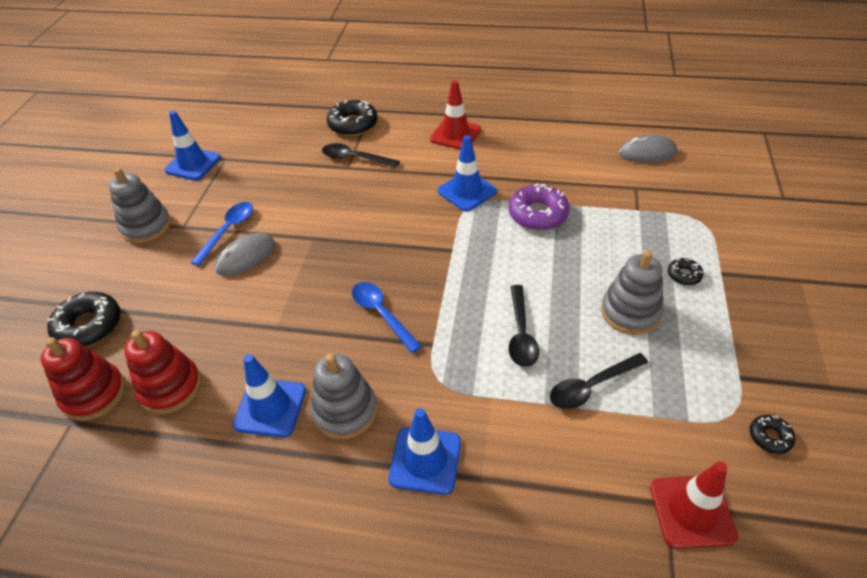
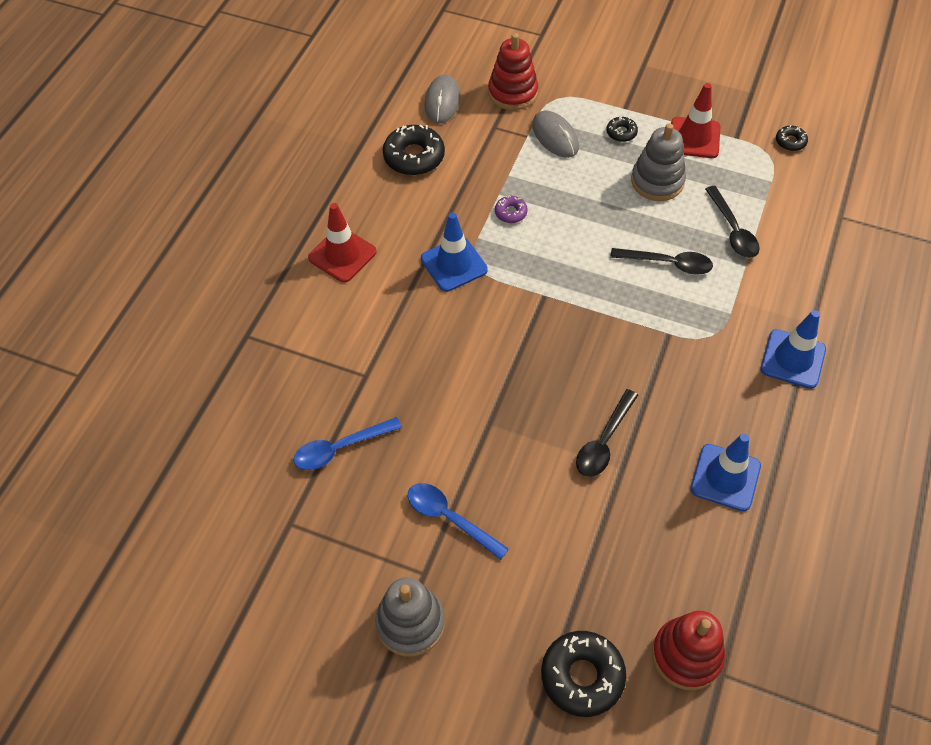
camera: 80 degrees left, 10 degrees up
red stacking toy [124,330,201,414] -> red stacking toy moved to [488,33,538,110]
blue traffic cone [165,111,221,181] -> none
grey mouse [215,233,275,276] -> grey mouse moved to [532,110,579,158]
grey stacking toy [311,353,377,440] -> none
black spoon [322,143,400,168] -> black spoon moved to [576,389,638,477]
black donut [327,100,378,136] -> black donut moved to [383,124,445,175]
blue spoon [352,282,422,353] -> blue spoon moved to [294,417,402,470]
purple donut [509,183,570,231] -> purple donut [495,195,528,223], size x0.51
red traffic cone [650,461,738,549] -> red traffic cone moved to [671,83,720,158]

